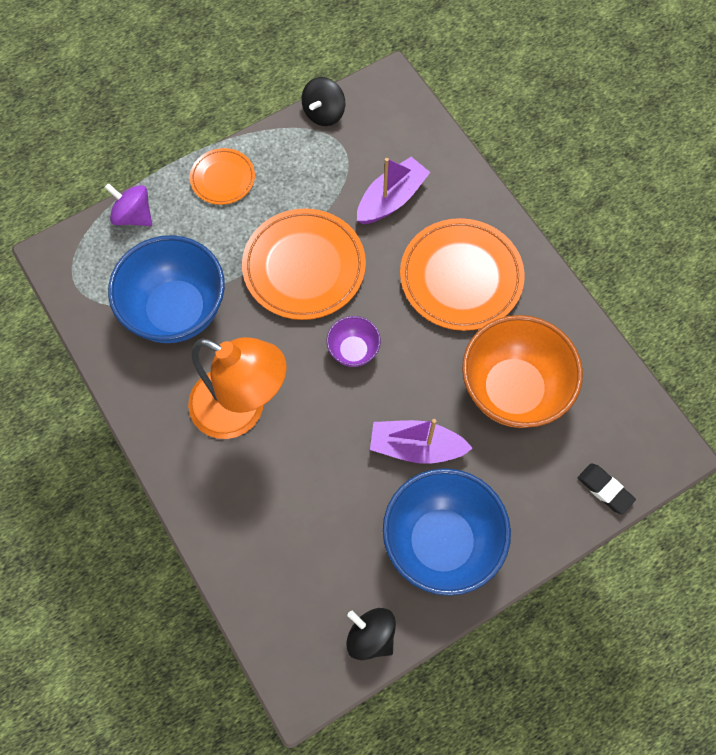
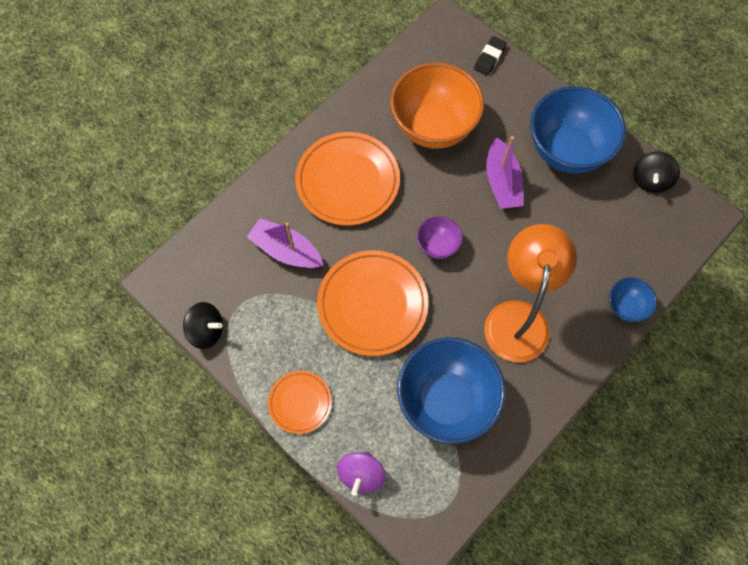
camera: 105 degrees left, 0 degrees up
none -> blue bowl [609,277,657,322]

